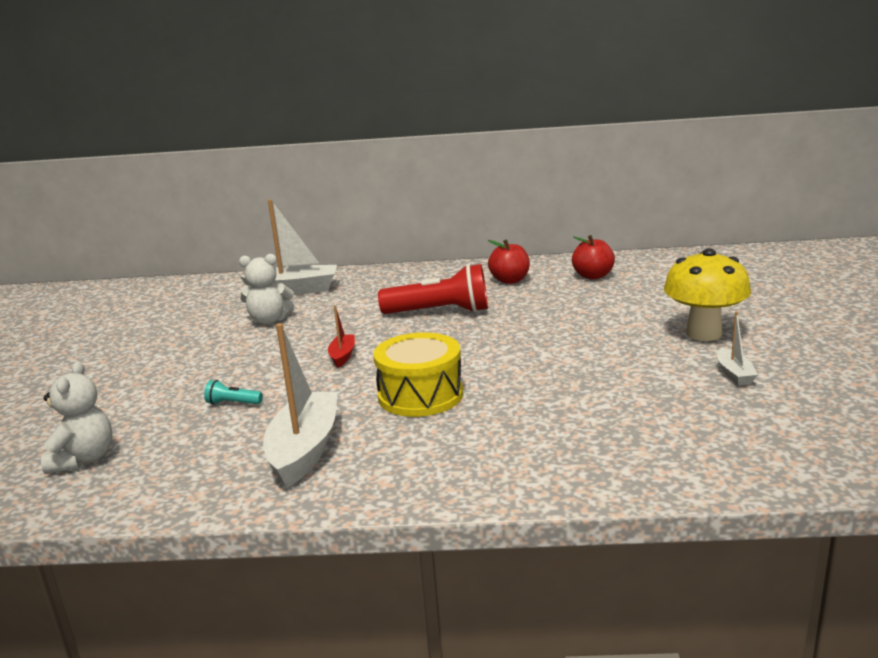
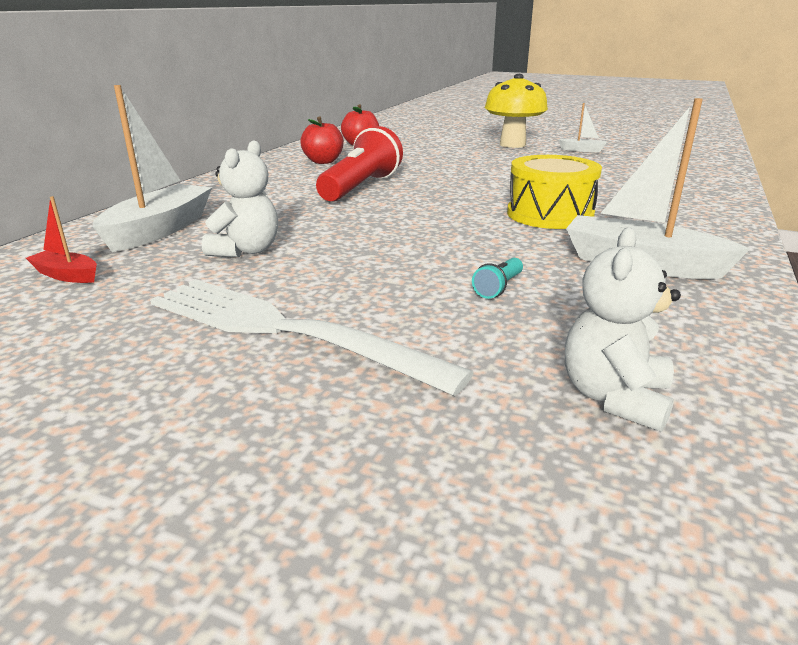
camera: 70 degrees left, 5 degrees up
white teddy bear [41,361,112,474] -> white teddy bear turned 90 degrees counterclockwise [565,228,681,432]
red boat [328,305,355,368] -> red boat moved to [26,196,97,283]
none -> white fork [150,279,474,396]

